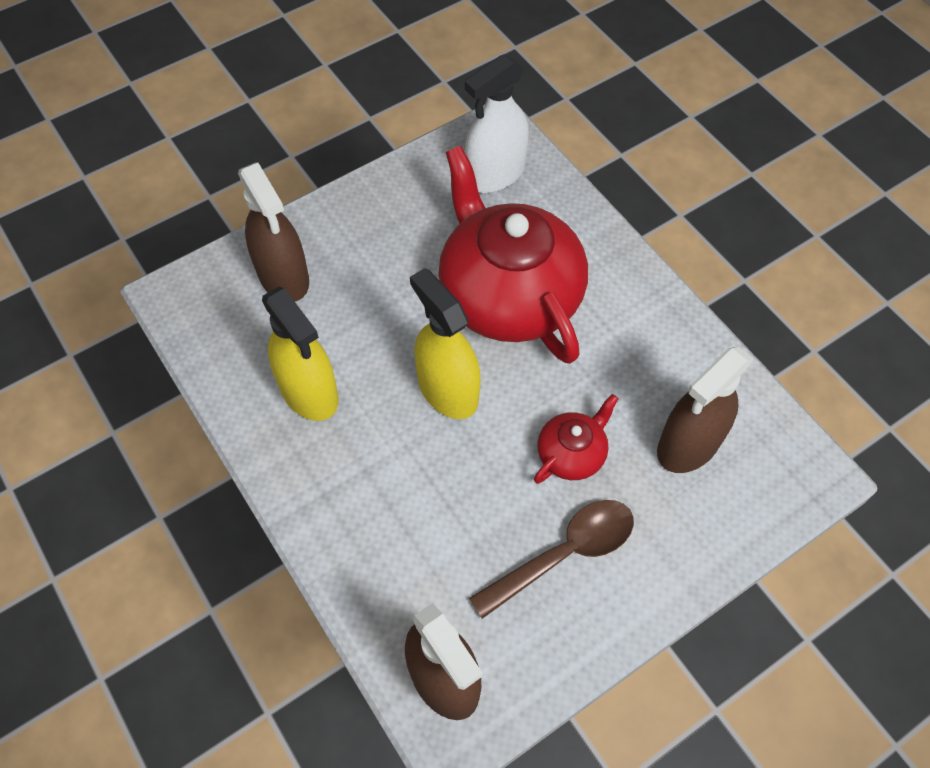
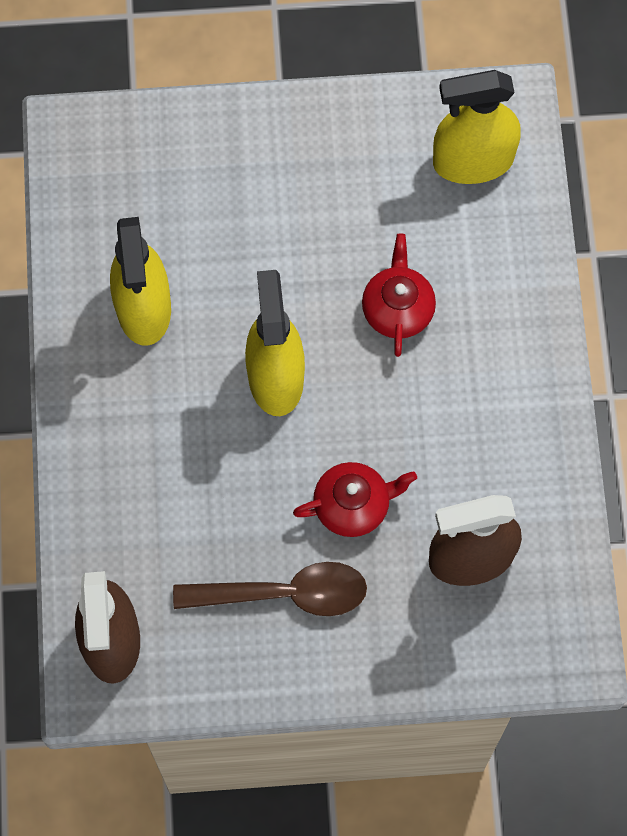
camera: 30 degrees right, 10 degrees up
brown spray bottle [238,162,309,301] -> none
red teapot [438,146,588,364] -> red teapot [362,234,436,357], size x0.44
white spray bottle [465,54,529,193] -> yellow spray bottle [433,70,521,184]

